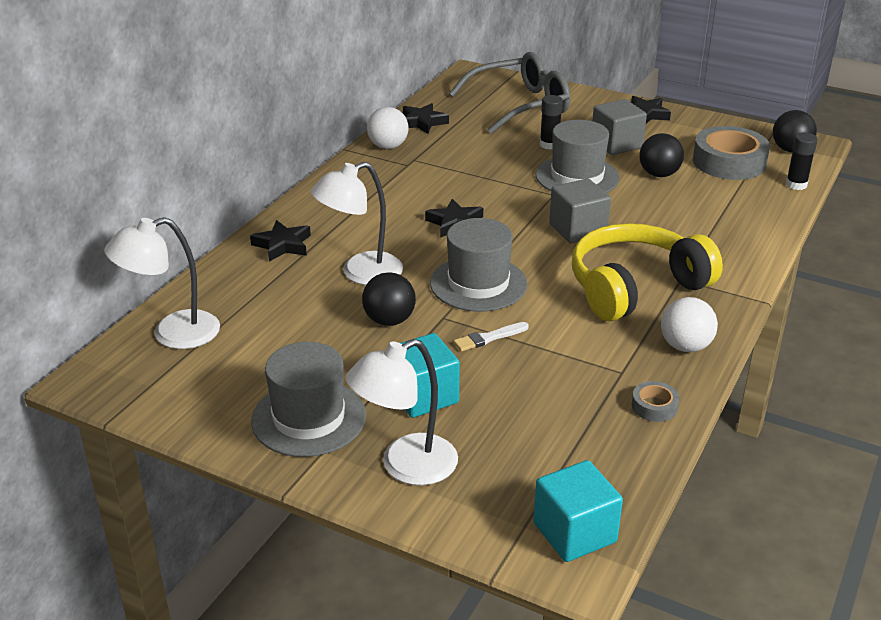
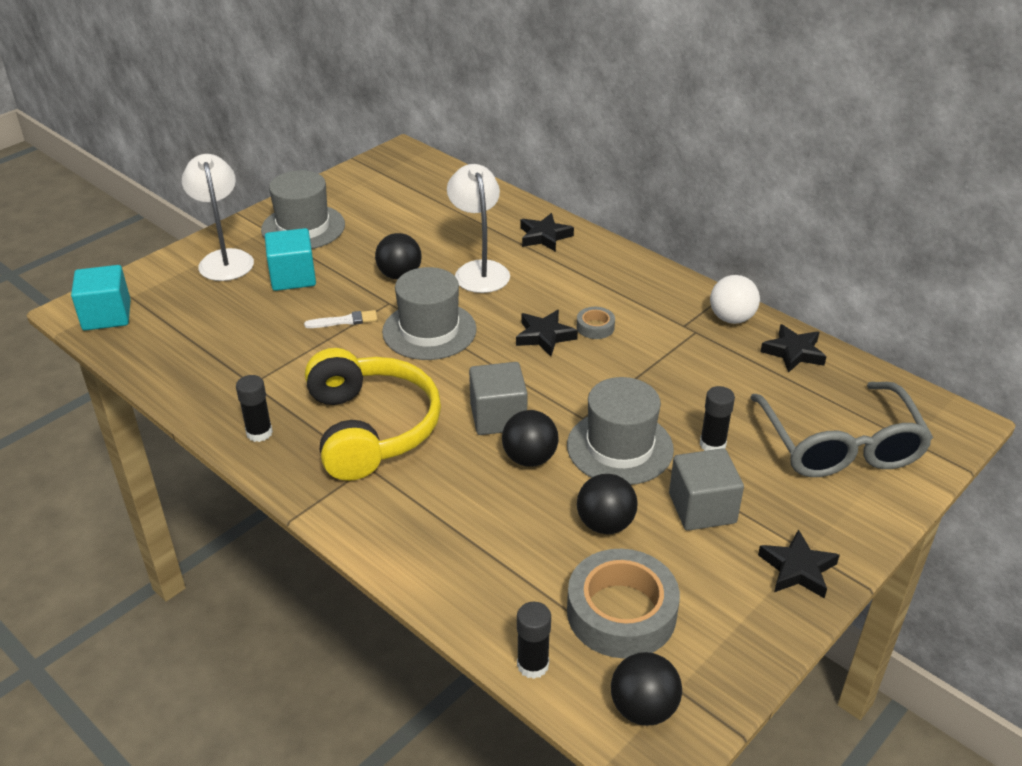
camera: 105 degrees right, 5 degrees up
white lamp [104,217,220,349] -> none
white brush [454,322,529,352] -> white brush turned 90 degrees clockwise [304,310,377,328]
grey tape [632,381,680,422] -> grey tape moved to [577,307,615,339]
white ball [661,297,718,352] -> black glue stick [236,375,273,442]
none -> black ball [502,410,558,467]

